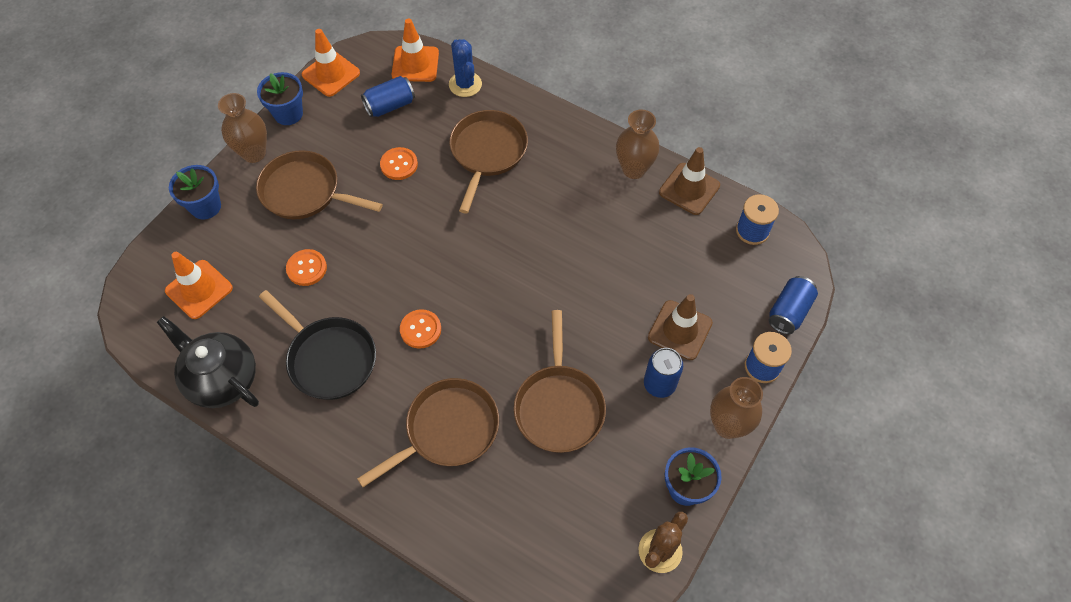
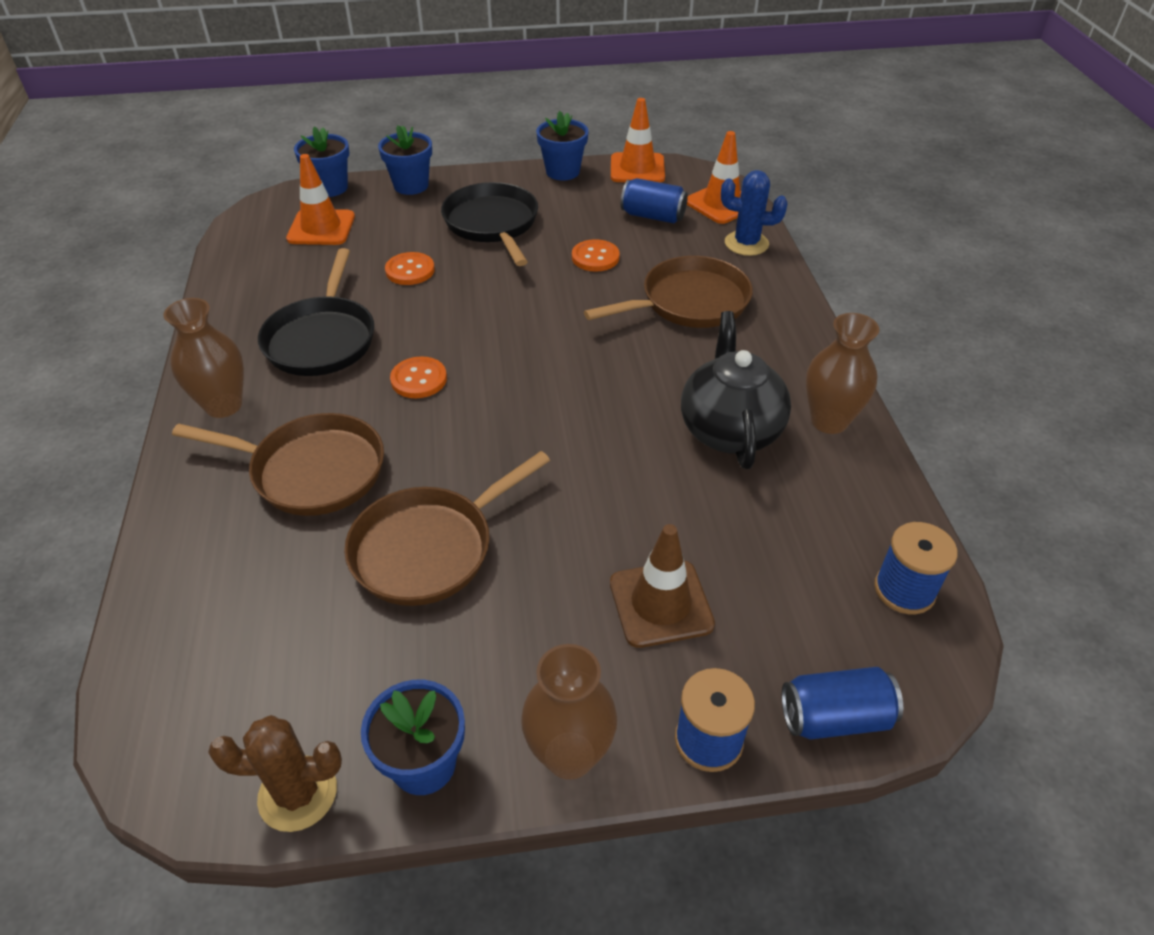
camera: 50 degrees right, 15 degrees down
black teapot [157,316,259,408] -> black teapot moved to [681,311,791,469]
brown vase [218,93,267,163] -> brown vase moved to [163,298,244,418]
brown pan [256,150,383,219] -> black pan [441,182,538,266]
blue cactus [449,39,482,97] -> blue cactus turned 75 degrees clockwise [721,170,788,256]
blue can [644,348,683,398] -> none
brown traffic cone [659,147,720,215] -> none
none -> blue flower pot [294,127,349,197]

